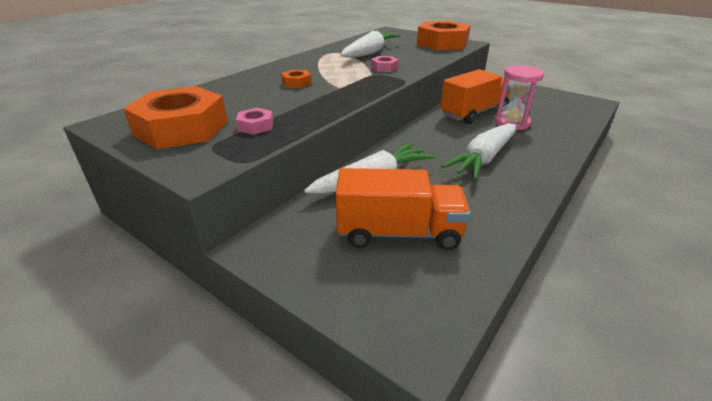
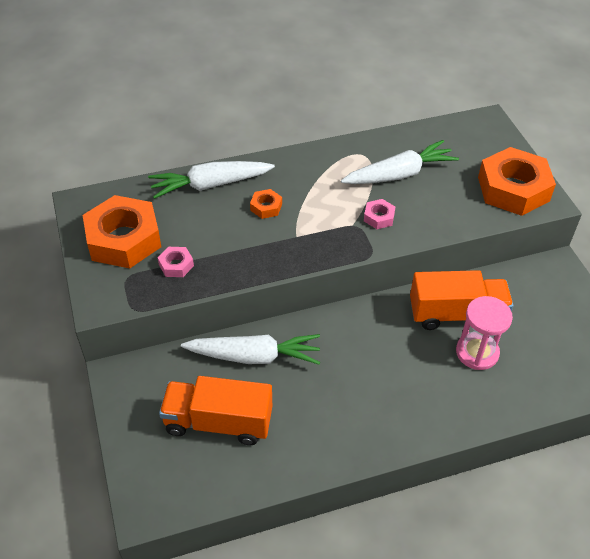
camera: 35 degrees right, 15 degrees up
orange truck [336,168,471,250] -> orange truck turned 150 degrees clockwise [159,376,272,445]
white carrot [441,123,516,180] -> white carrot moved to [148,161,275,199]

